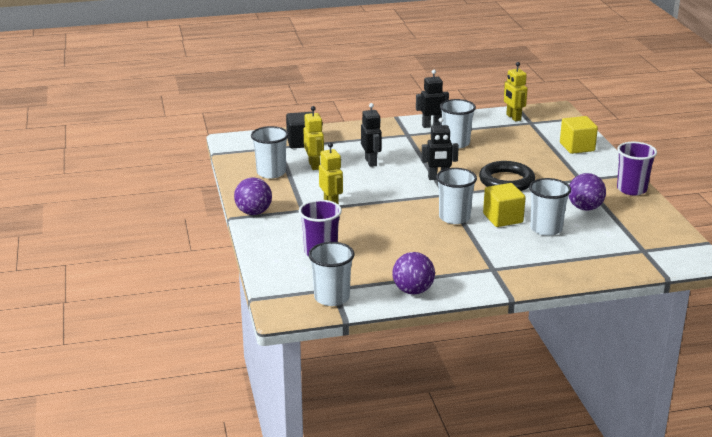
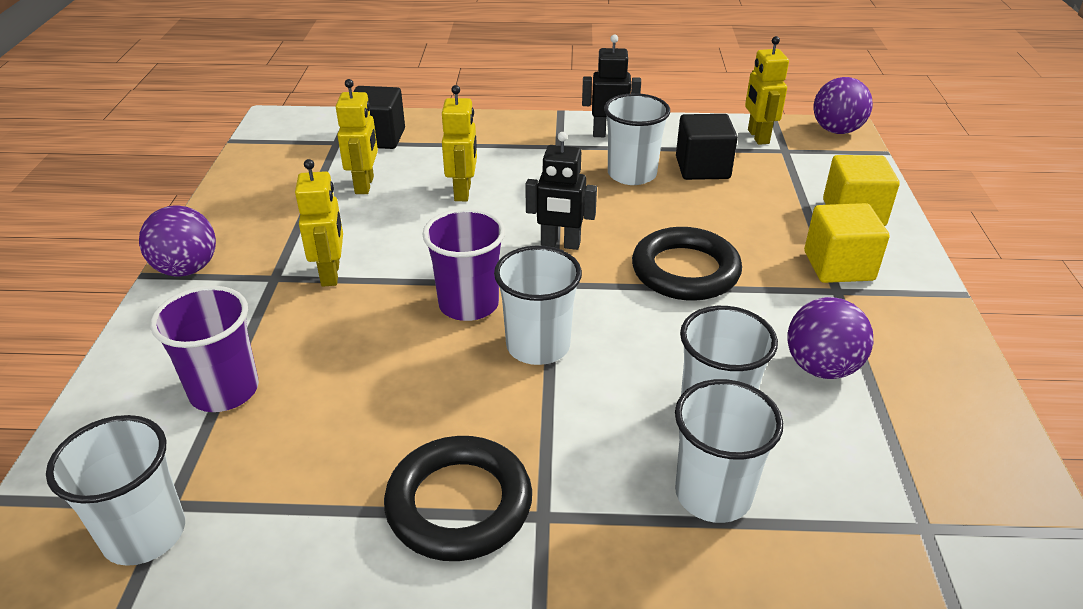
camera: 15 degrees right, 10 degrees up
white cup [251,126,289,179] -> white cup moved to [675,379,783,523]
black robot [361,103,382,167] -> yellow robot [442,85,477,201]
purple ball [392,252,435,294] -> purple ball moved to [813,77,873,134]
yellow cube [483,183,526,227] -> yellow cube moved to [804,203,890,283]
purple cup [617,142,657,195] -> purple cup moved to [422,208,505,321]
none -> black ring [384,436,532,561]
none -> black cube [676,114,738,180]

